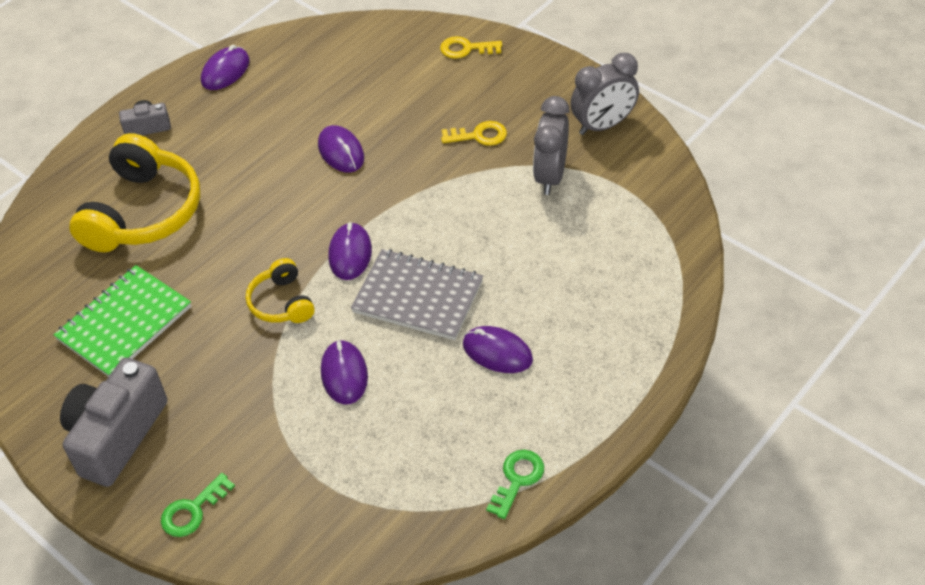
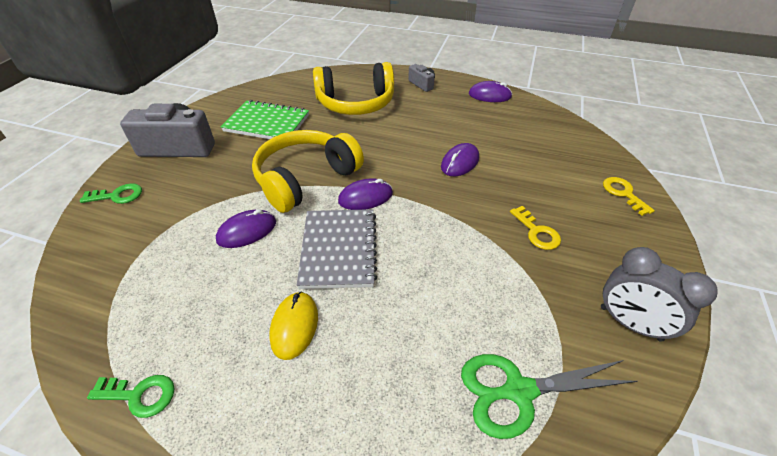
camera: 65 degrees right, 5 degrees down
green key [161,473,235,537] -> green key turned 150 degrees clockwise [80,183,142,204]
yellow headphones [246,258,315,323] -> yellow headphones [252,130,364,213], size x1.93
purple mouse [463,326,533,373] -> yellow mouse [269,291,318,360]
grey clock [533,96,570,195] -> none
none -> green scissors [461,354,637,439]

